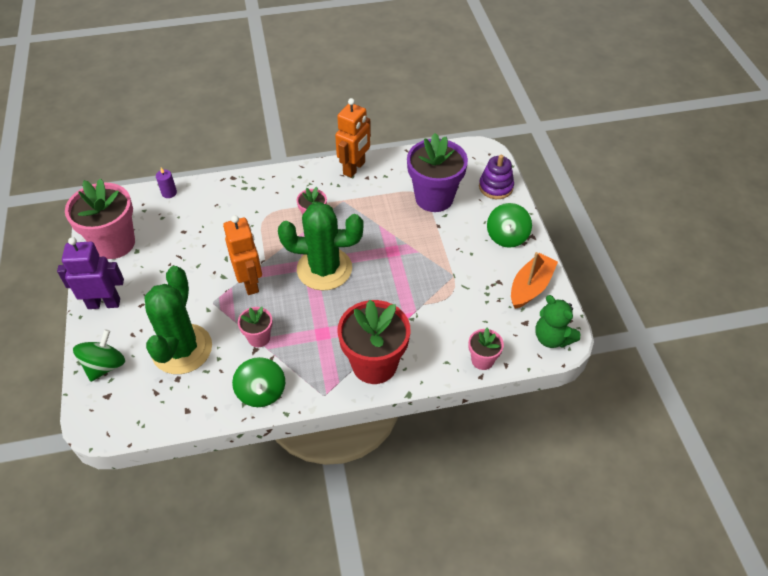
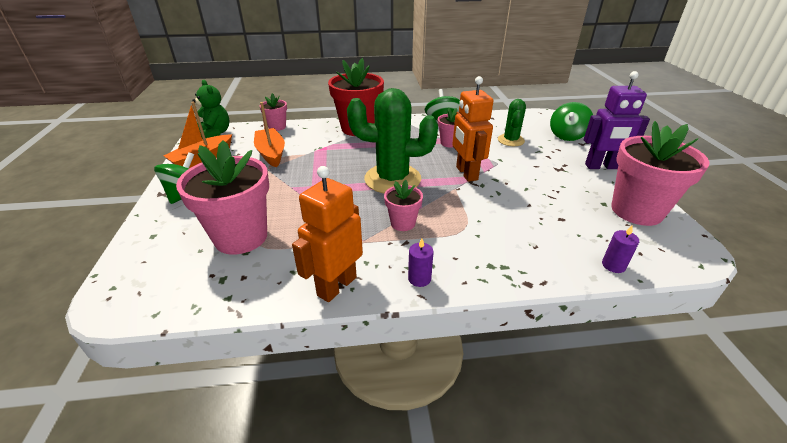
camera: 175 degrees left, 15 degrees down
green cactus [144,266,212,374] -> green cactus [498,99,526,146], size x0.54
purple flower pot [407,133,468,212] -> pink flower pot [176,140,269,255]
purple stacking toy [479,155,514,199] -> none
none -> orange boat [254,102,285,167]
none -> purple candle [408,238,434,287]

